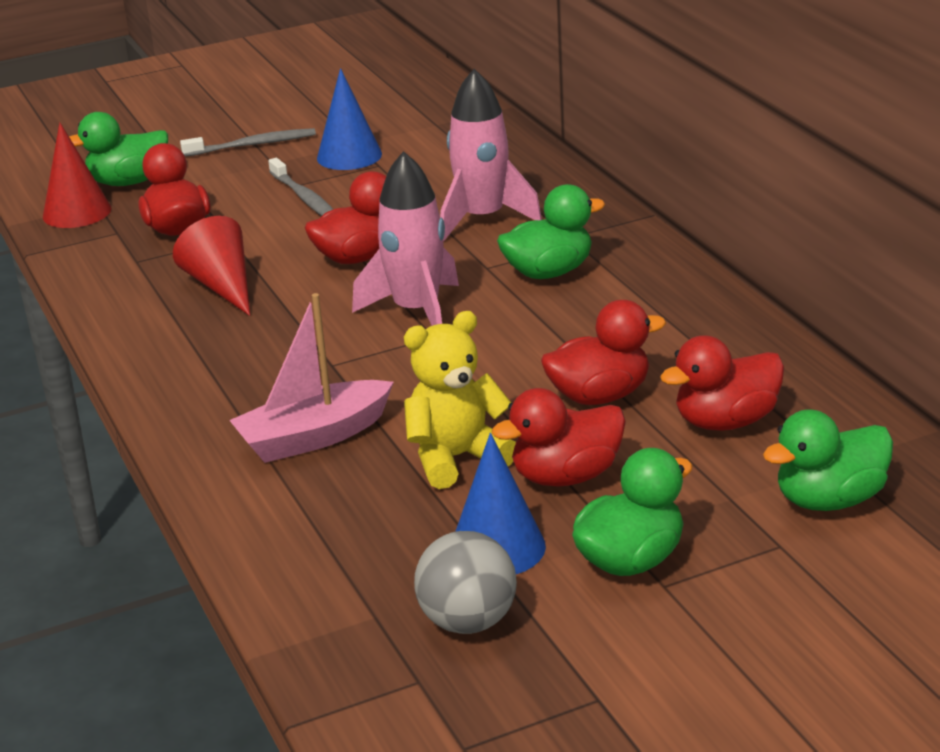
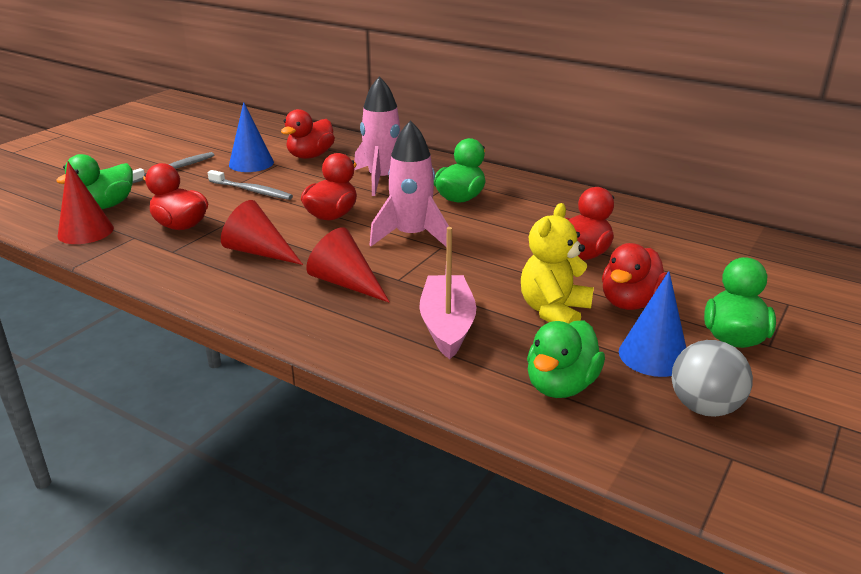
camera: 35 degrees left, 0 degrees up
pink boat [229,293,394,463] -> pink boat turned 150 degrees clockwise [419,227,477,359]
red duck [660,335,784,431] -> red duck moved to [281,109,335,159]
green duck [763,409,893,511] -> green duck moved to [527,320,605,398]
none -> red cone [306,228,390,303]

